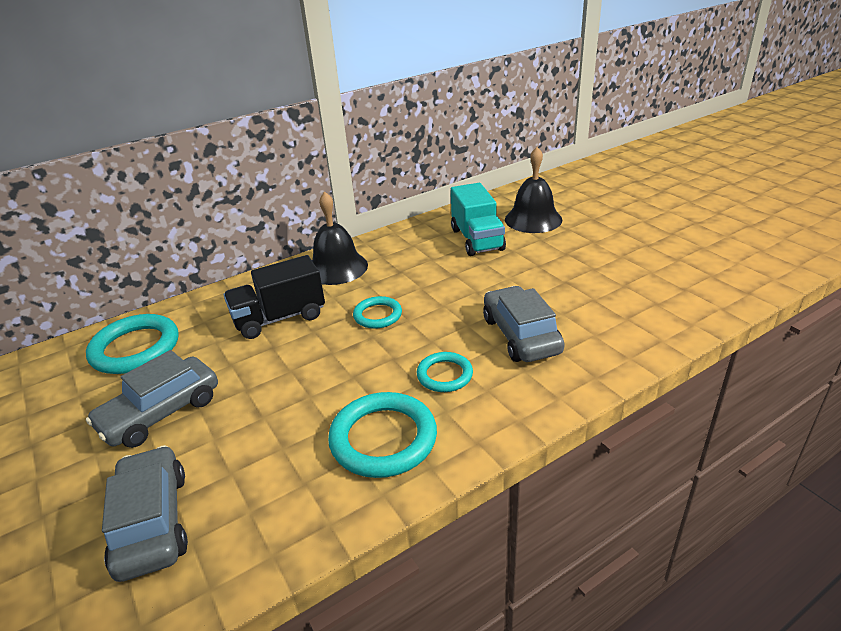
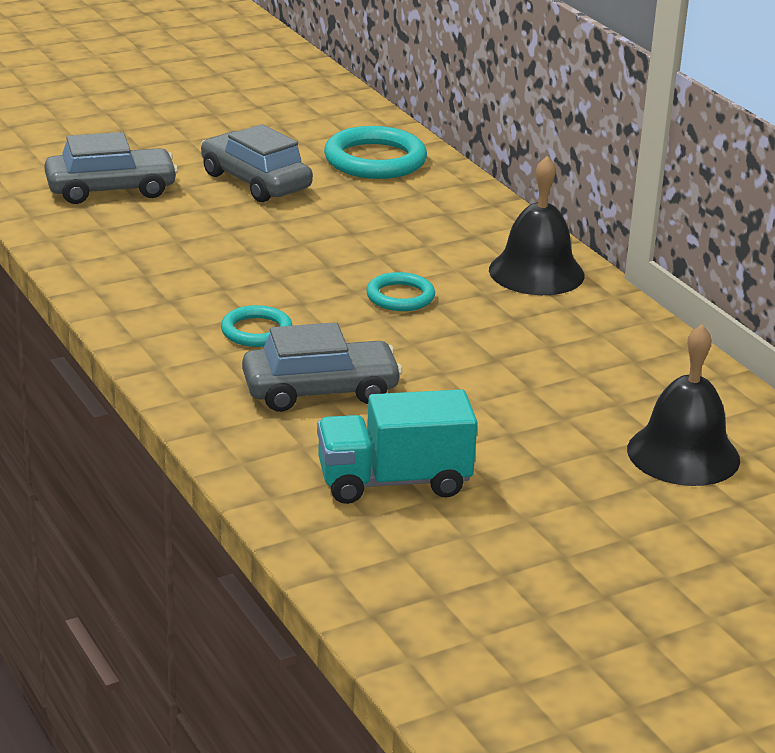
camera: 90 degrees right, 5 degrees down
black truck [224,255,325,339] -> none
turquoise ring [328,392,437,478] -> none
turquoise truck [451,183,506,256] -> turquoise truck moved to [317,389,477,504]

